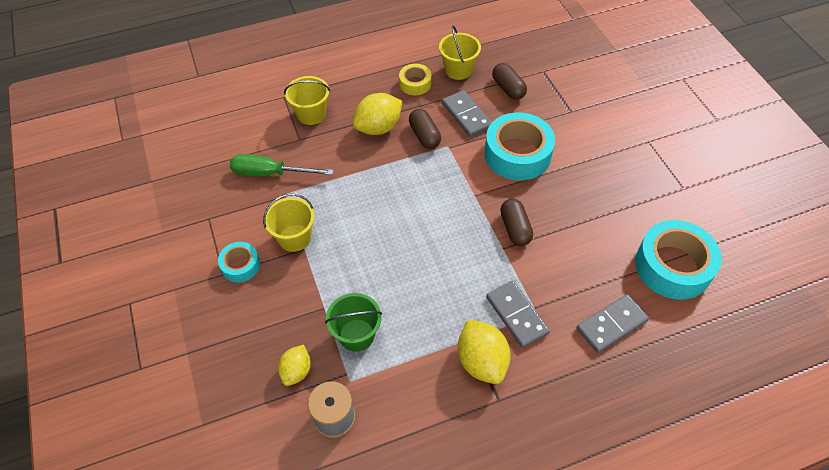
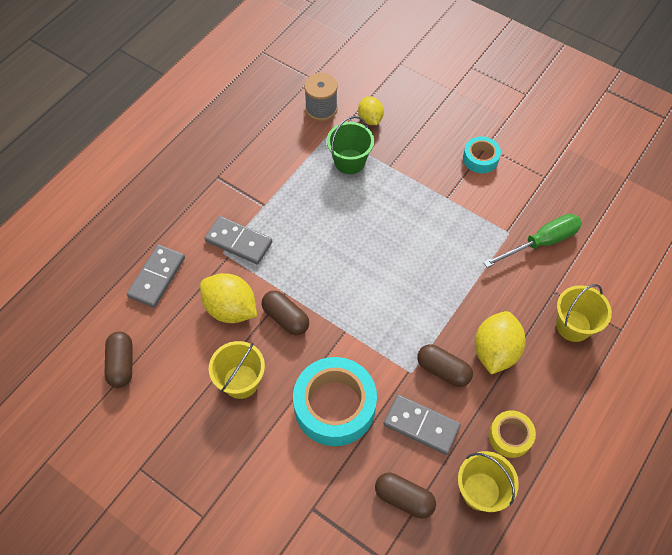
camera: 145 degrees right, 5 degrees up
yellow bucket [263,194,315,252] -> yellow bucket moved to [209,341,265,399]
yellow lemon [458,320,511,384] -> yellow lemon moved to [200,273,257,323]
turquoise tape [635,220,722,300] -> brown capsule [105,331,132,388]

